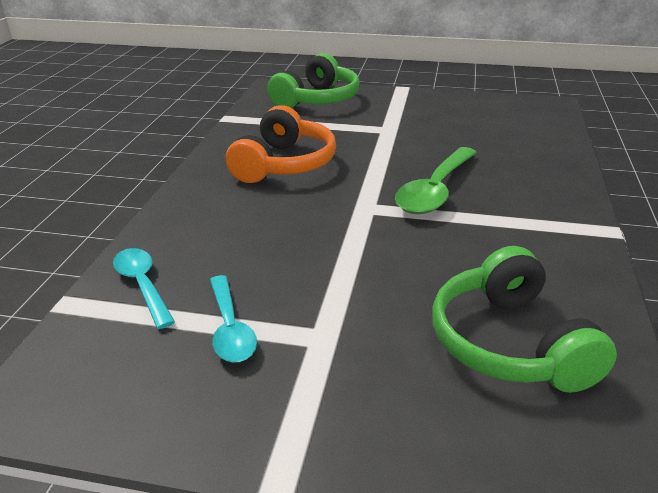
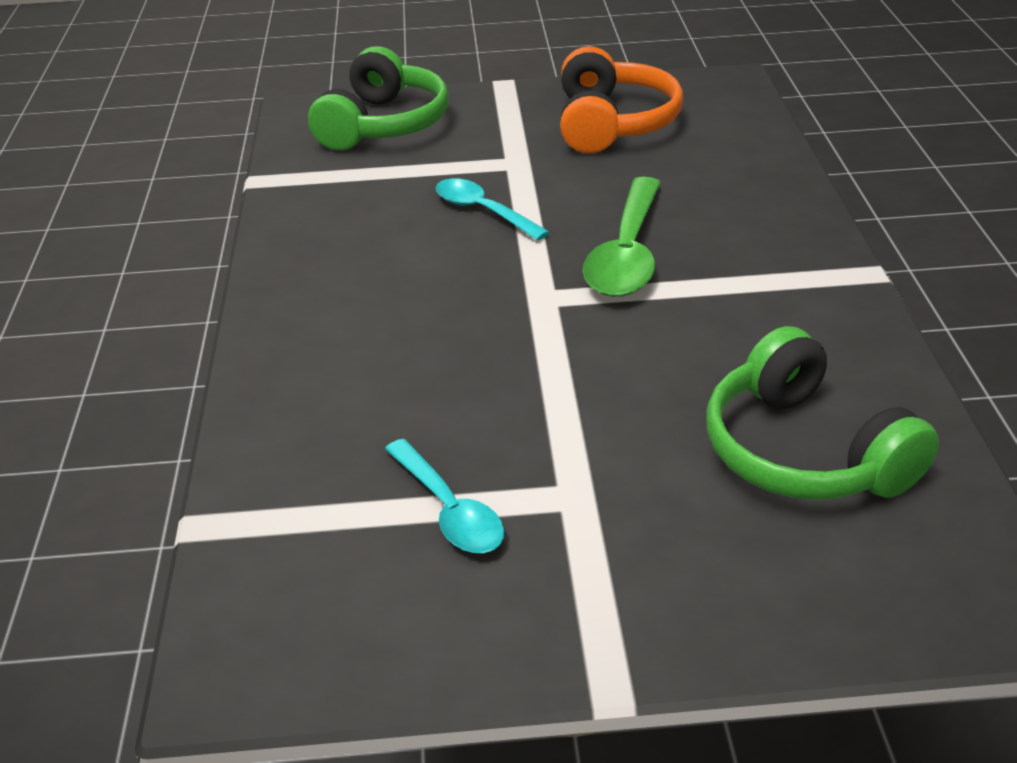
camera: 15 degrees left, 5 degrees up
turquoise spoon [113,248,175,329] -> turquoise spoon moved to [436,178,549,240]
orange headphones [226,105,336,183] -> orange headphones moved to [560,46,683,154]

